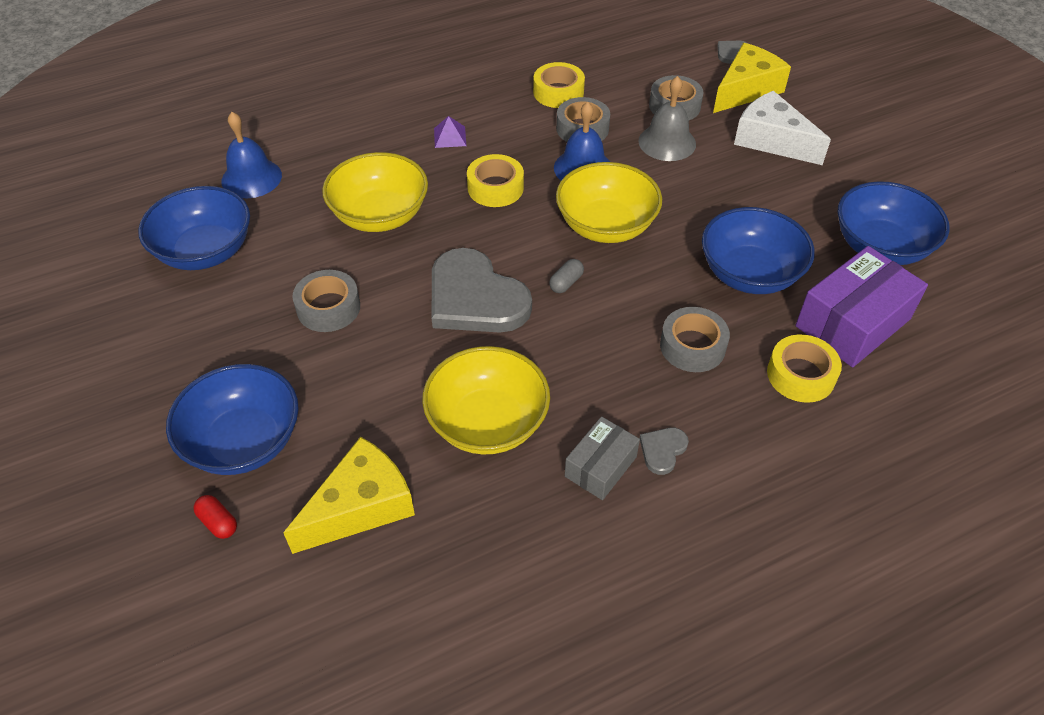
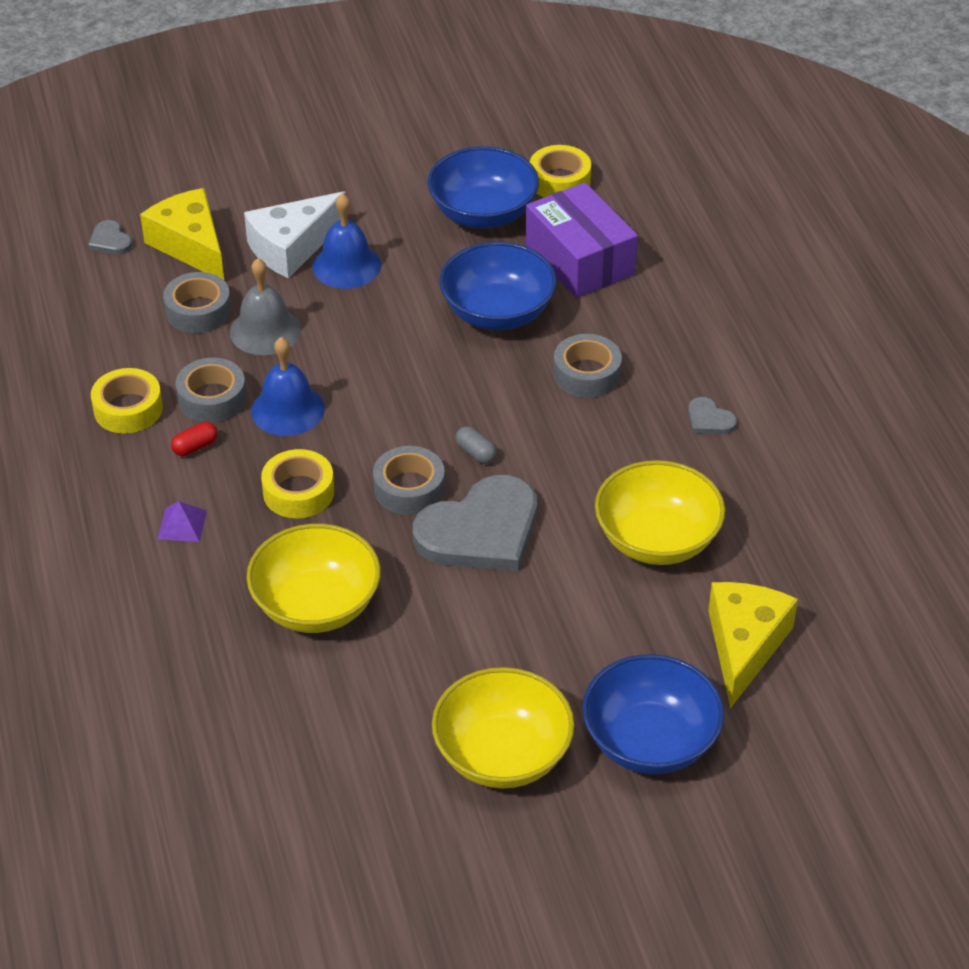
camera: 80 degrees left, 5 degrees down
blue bowl [138,186,250,270] -> none
red capsule [193,495,237,539] -> red capsule moved to [171,422,218,456]
blue bell [221,112,282,198] -> blue bell moved to [312,193,381,289]
yellow cheese [283,436,415,554] -> yellow cheese turned 45 degrees clockwise [708,582,798,708]
grey tape [292,270,360,332] -> grey tape moved to [373,446,445,515]
yellow bowl [556,162,662,243] -> yellow bowl moved to [432,667,574,789]
grey box [565,417,640,500] -> none
yellow tape [767,334,842,403] -> yellow tape moved to [530,145,591,198]

